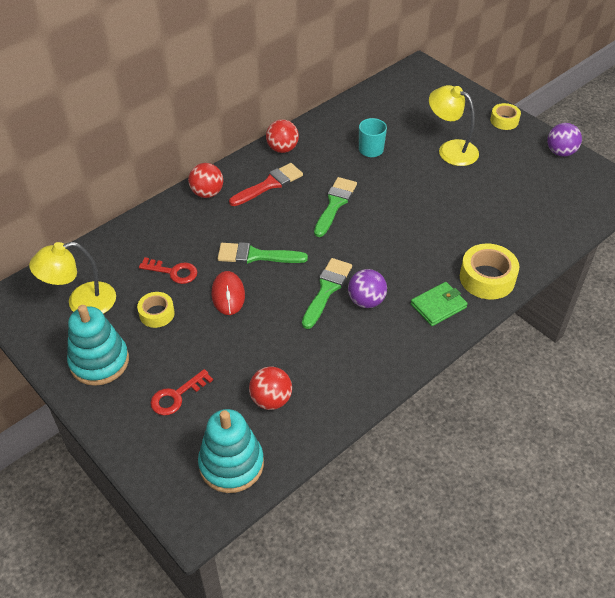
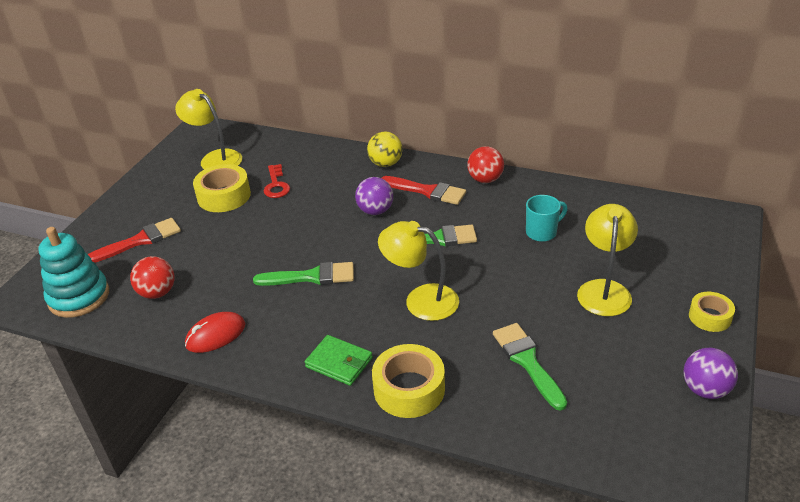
camera: 65 degrees right, 10 degrees down
turquoise stacking toy [67,305,129,386] -> none
yellow tape [137,292,175,328] -> yellow tape [193,164,251,212], size x1.63
red key [151,369,213,415] -> red brush [88,218,181,263]
red ball [188,163,223,198] -> yellow ball [367,132,403,167]
red mouse [212,271,245,315] -> red mouse moved to [185,312,246,353]
green brush [217,242,308,264] -> green brush moved to [493,323,567,411]
purple ball [348,269,387,308] -> purple ball moved to [355,177,393,215]
none -> yellow lamp [378,221,459,321]

